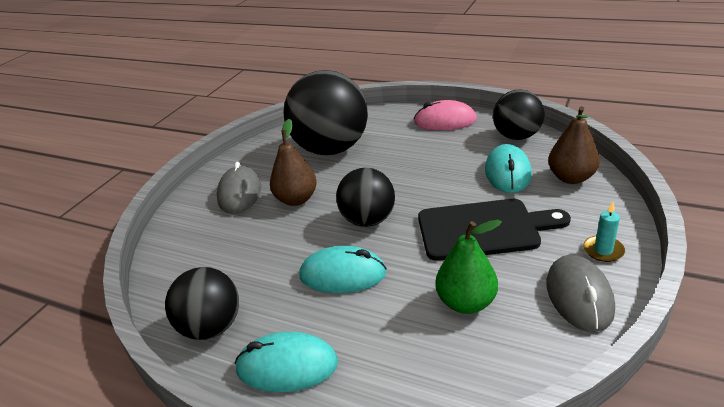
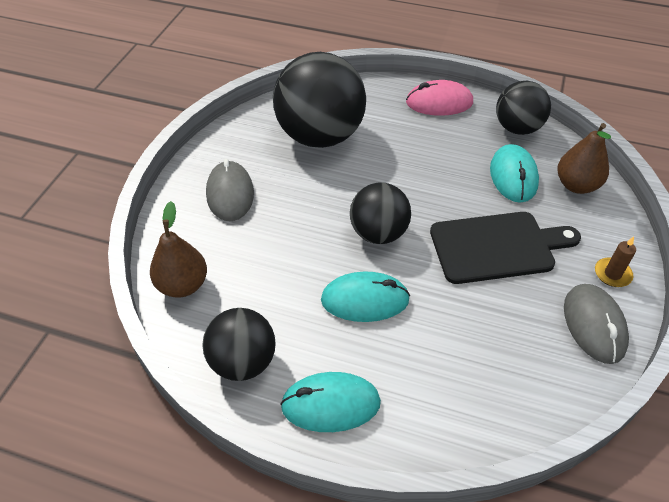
camera: 10 degrees left, 15 degrees up
brown pear [270,119,317,206] -> brown pear moved to [150,201,207,298]
green pear [435,220,502,314] -> none
turquoise candle [583,202,625,262] -> brown candle [595,236,636,287]

